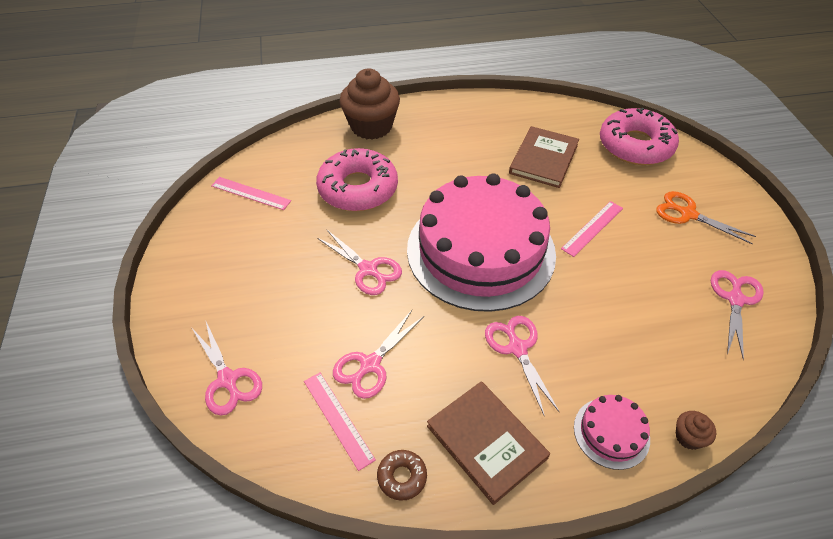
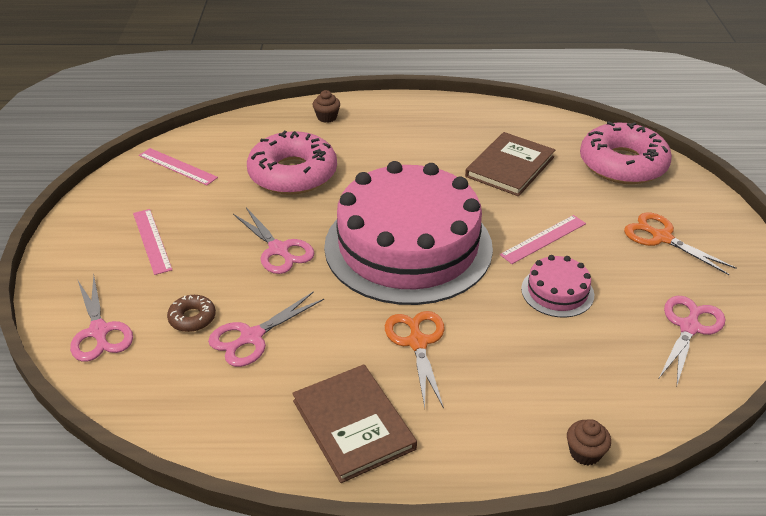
camera: 10 degrees right, 10 degrees down
pink ruler [304,373,376,471] -> pink ruler moved to [133,209,172,275]
brown cupcake [339,68,400,139] -> brown cupcake [313,90,340,123], size x0.42
brown donut [377,450,427,501] -> brown donut moved to [167,295,216,332]
pink scissors [485,316,560,417] -> orange scissors [385,311,444,409]
pink cake [574,395,650,470] -> pink cake moved to [521,255,594,318]

